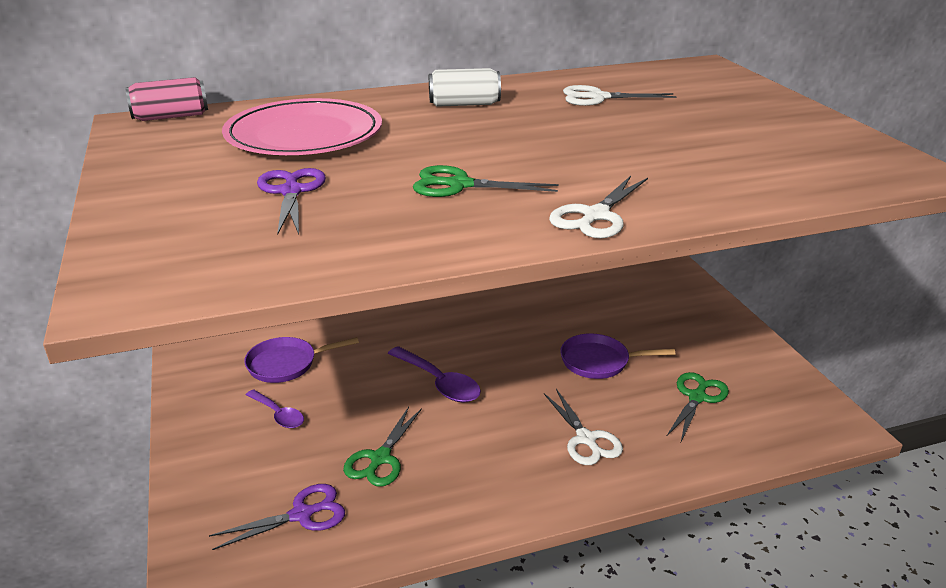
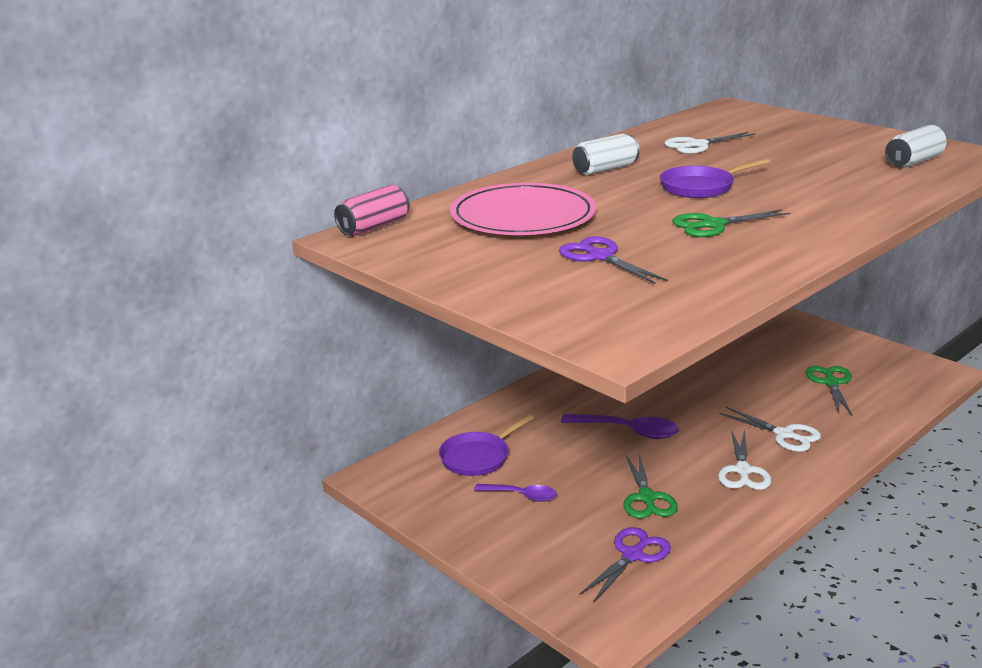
camera: 25 degrees left, 5 degrees down
white scissors [549,176,648,239] -> white scissors moved to [718,429,771,490]
purple pan [560,333,675,379] -> purple pan moved to [660,158,770,198]
none -> white can [885,125,947,168]

